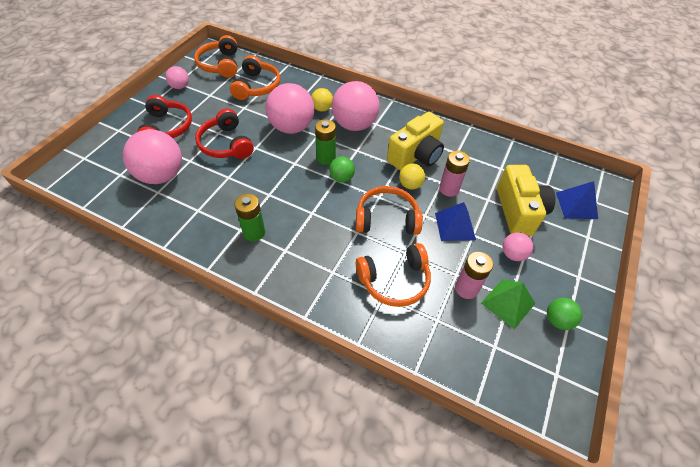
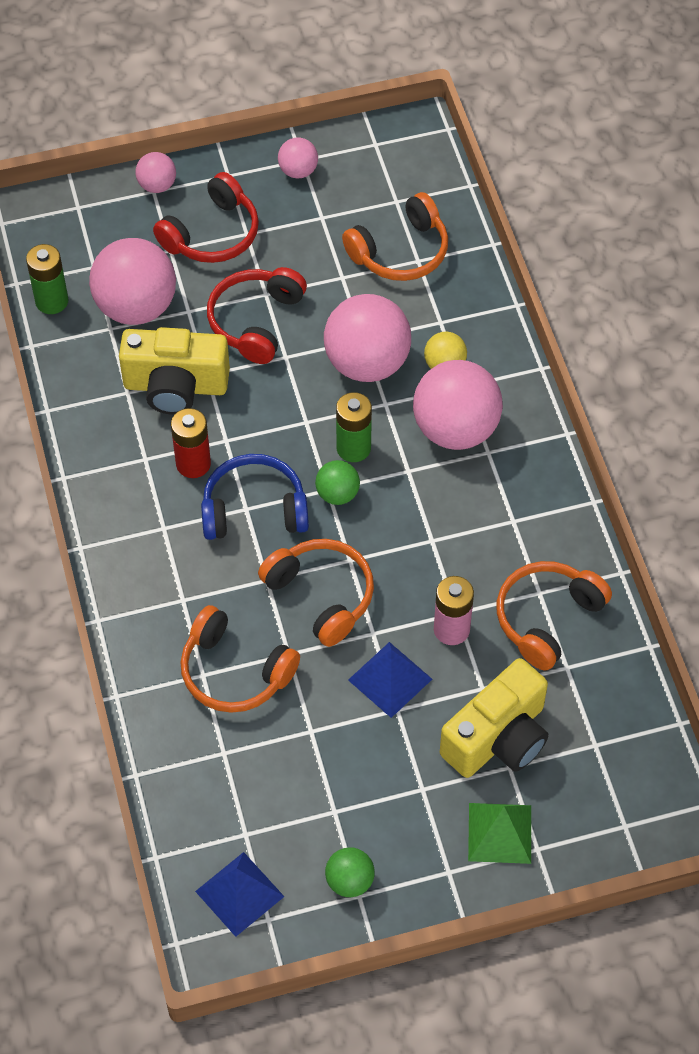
camera: 50 degrees right, 5 degrees up
orange headphones [194,35,237,78] -> orange headphones moved to [497,561,612,670]
green battery [234,194,265,241] -> green battery moved to [26,244,69,314]
yellow camera [387,112,444,170] -> yellow camera moved to [119,327,230,415]
yellow ball [399,164,425,190] -> none
pink battery [455,251,493,299] -> none
green pyramid [481,279,535,329] -> green pyramid moved to [468,803,531,864]
pink ball [503,232,533,261] -> pink ball moved to [136,152,176,193]
blue pyramid [556,181,598,219] -> blue pyramid moved to [195,852,284,937]
none -> red battery [171,408,211,478]
none -> blue headphones [201,454,309,540]

